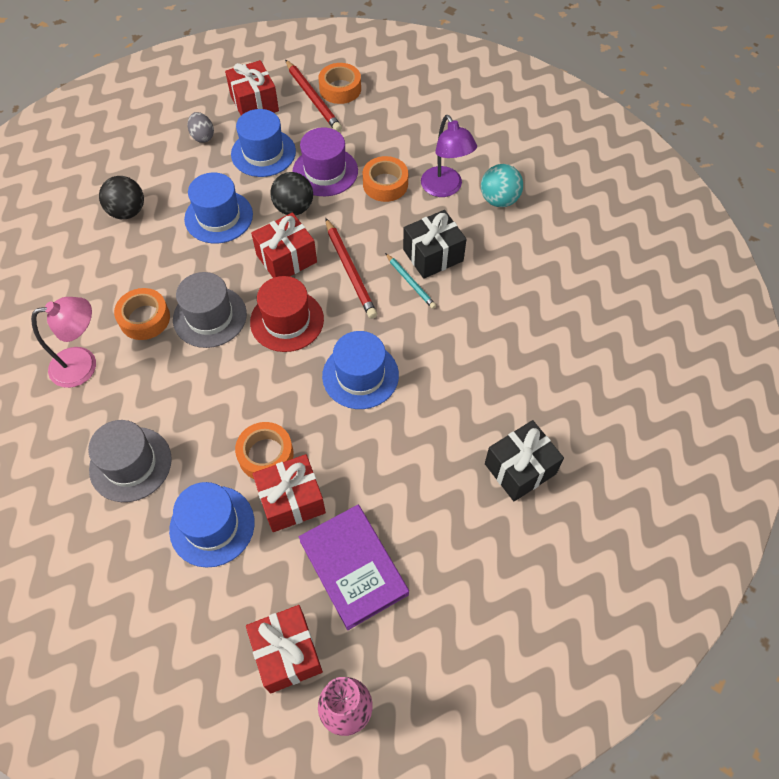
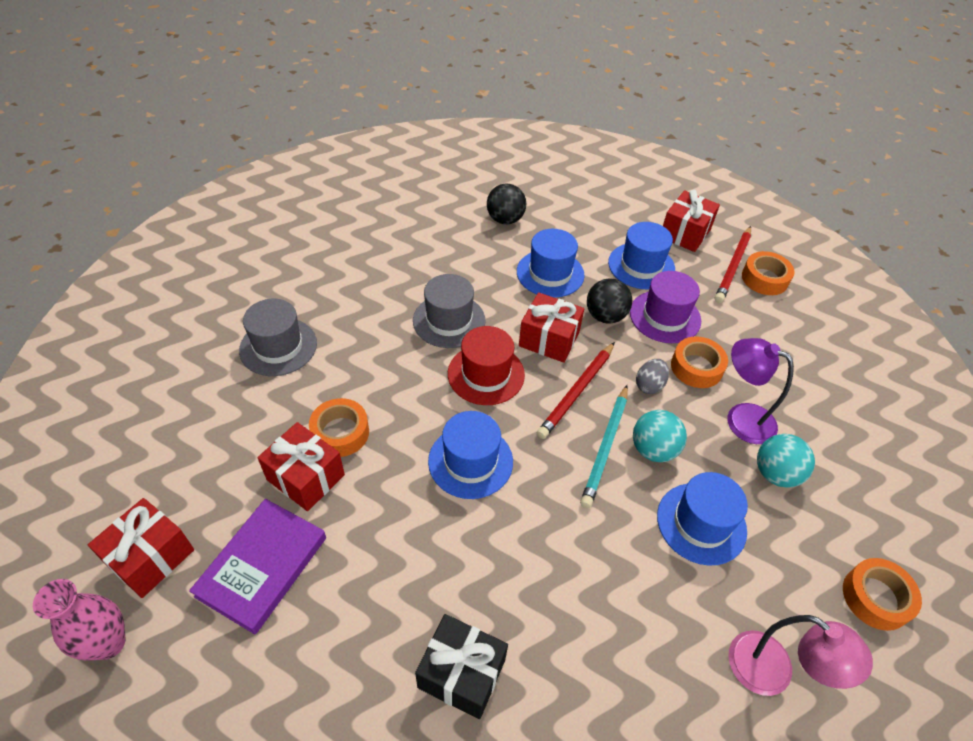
camera: 55 degrees right, 10 degrees down
pink lamp [31,297,96,388] -> pink lamp moved to [728,615,873,696]
orange tape [114,288,170,340] -> orange tape moved to [843,558,922,631]
blue hat [169,482,255,567] -> blue hat moved to [657,472,748,566]
grey egg [187,112,214,143] -> grey egg moved to [636,359,669,394]
turquoise pencil [385,253,436,309] -> turquoise pencil [580,385,628,508], size x1.63
black gift [403,210,466,279] -> turquoise ball [633,410,687,462]
purple lamp [421,115,477,197] -> purple lamp turned 90 degrees clockwise [727,338,794,444]

